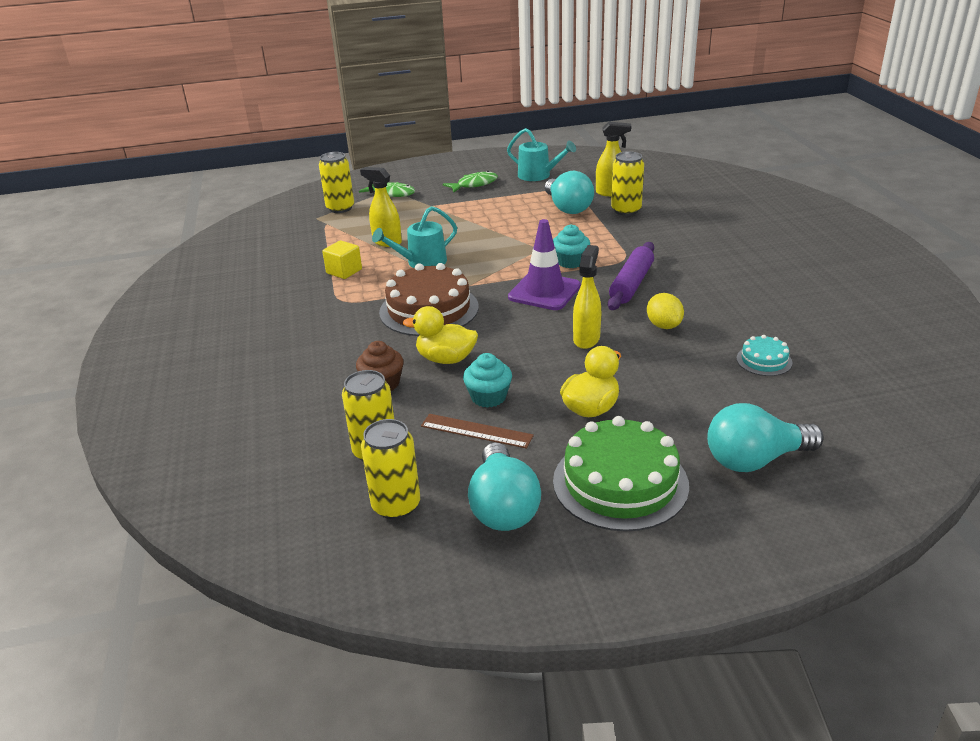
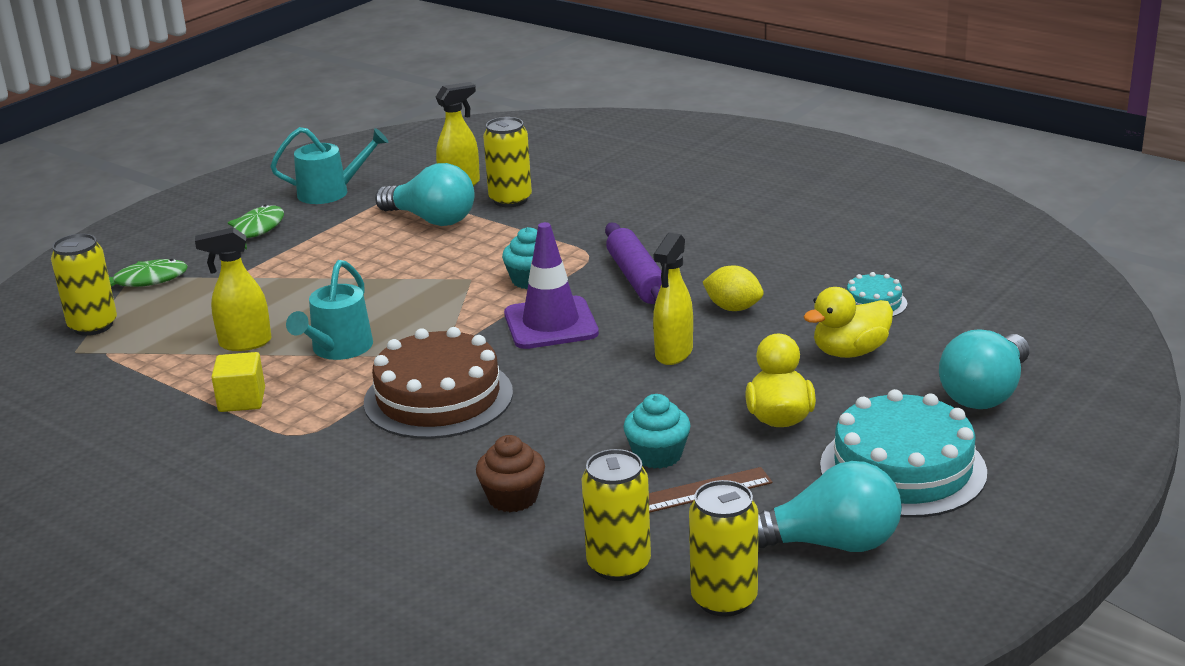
camera: 40 degrees left, 5 degrees down
yellow duck [403,306,478,364] -> yellow duck moved to [803,287,893,358]
turquoise light bulb [468,442,541,531] -> turquoise light bulb turned 45 degrees counterclockwise [758,461,902,552]
green cake [553,416,689,531] -> turquoise cake [820,389,987,518]
yellow spray bottle [573,245,601,349] -> yellow spray bottle turned 135 degrees counterclockwise [653,233,693,365]

